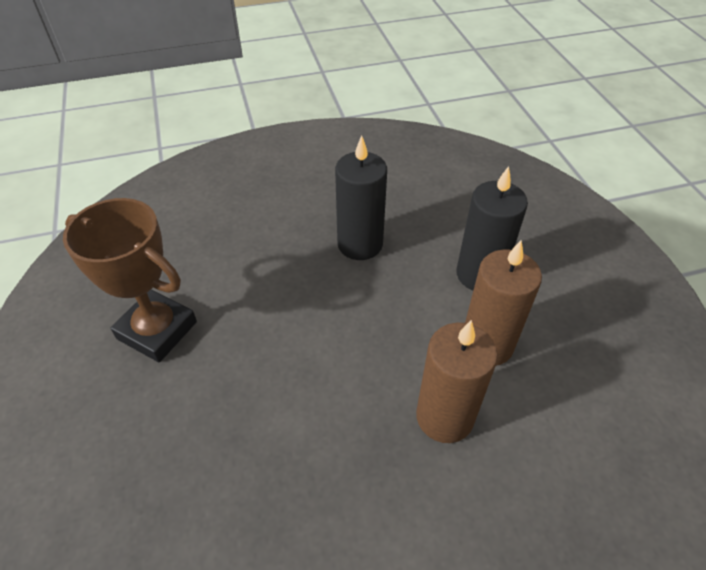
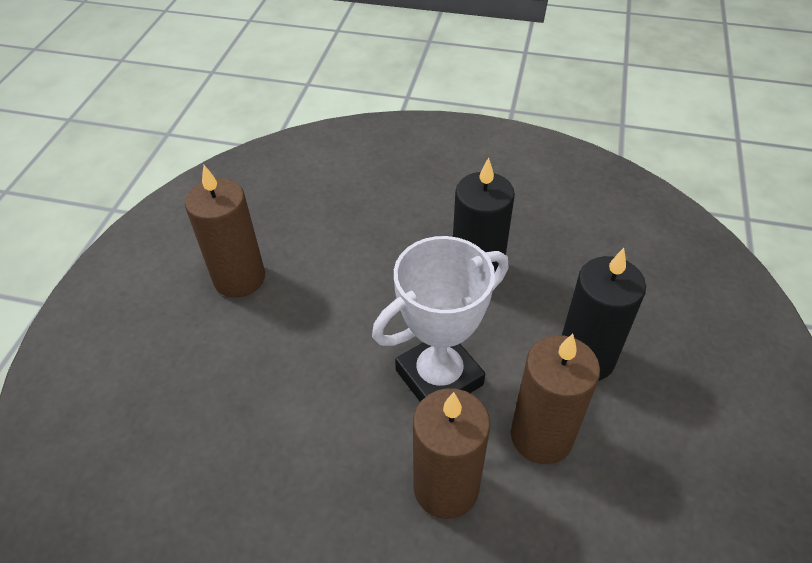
camera: 30 degrees right, 0 degrees up
brown trophy [63,198,197,362] -> brown candle [185,165,265,298]
none -> white trophy [372,236,509,402]

